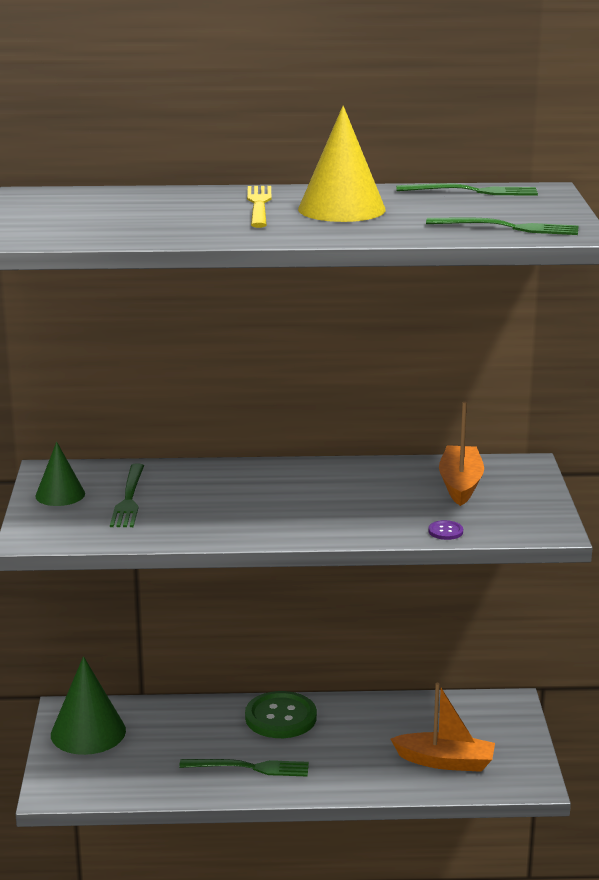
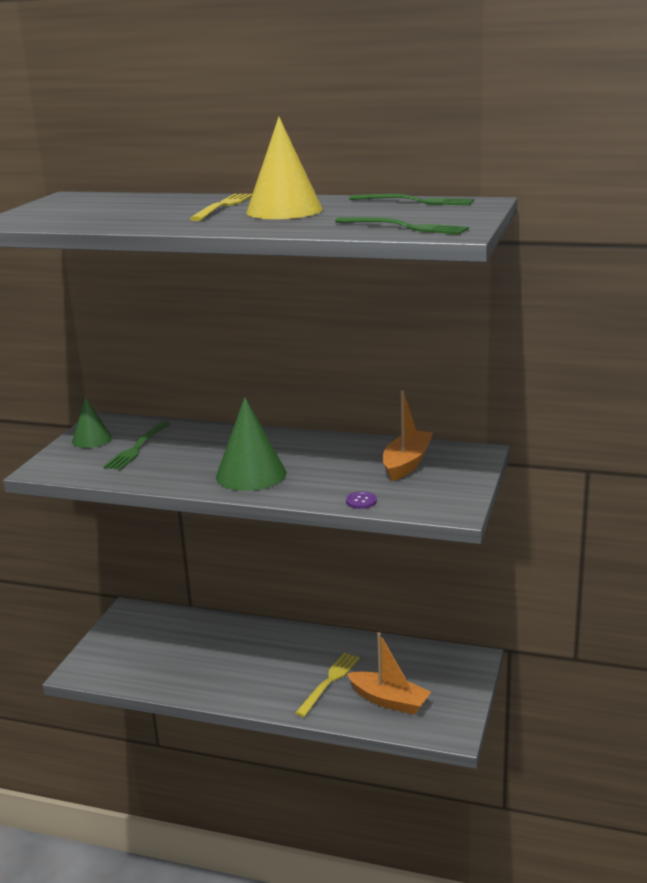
camera: 20 degrees right, 0 degrees up
green cone [51,656,126,755] -> green cone moved to [216,397,286,491]
green fork [179,759,309,777] -> none
green button [245,691,317,738] -> none
none -> yellow fork [295,653,359,717]

